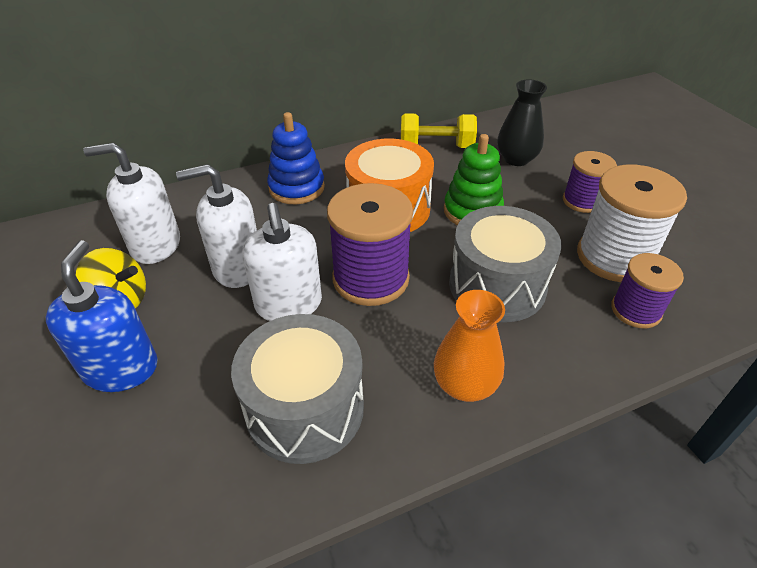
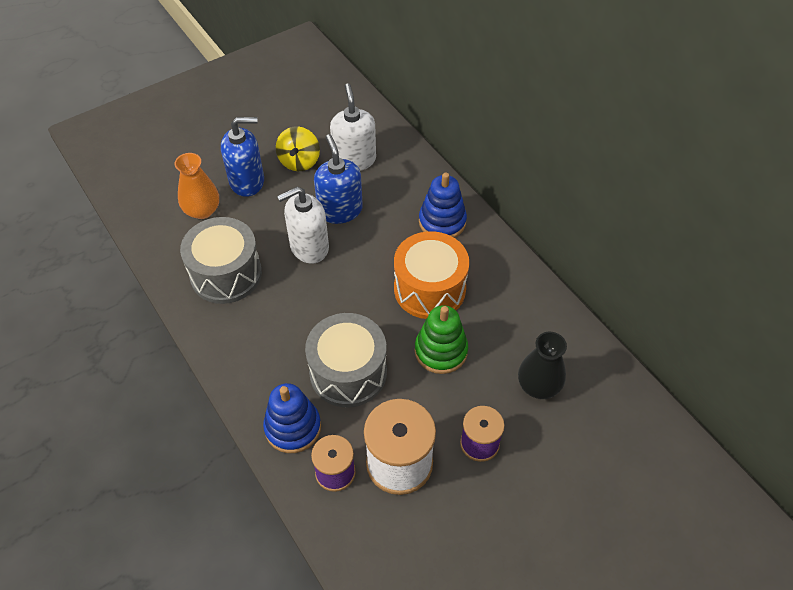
camera: 80 degrees right, 10 degrees up
white soap dispenser [176,164,257,288] -> blue soap dispenser [314,134,363,224]
purple spool [327,183,413,306] -> none
yellow dumbbell [401,114,477,148] -> none
orange vase [434,290,505,402] -> orange vase moved to [175,153,219,219]
none -> blue stacking toy [263,383,321,453]

